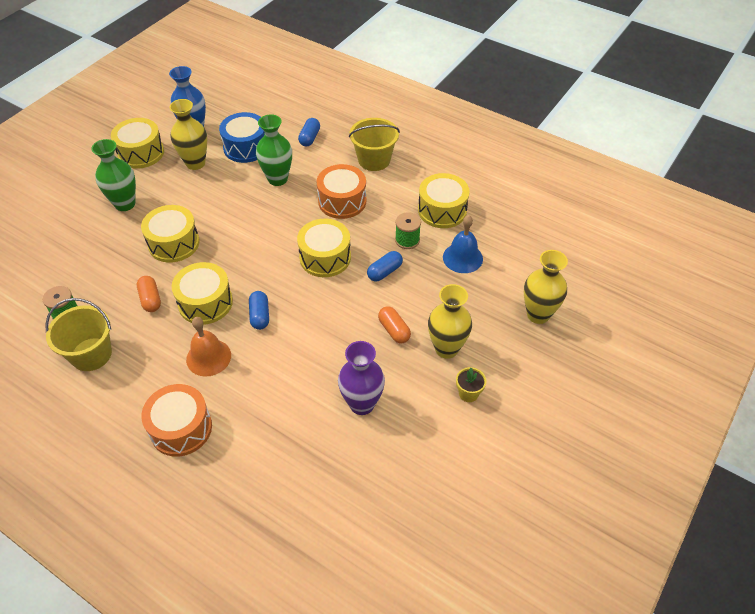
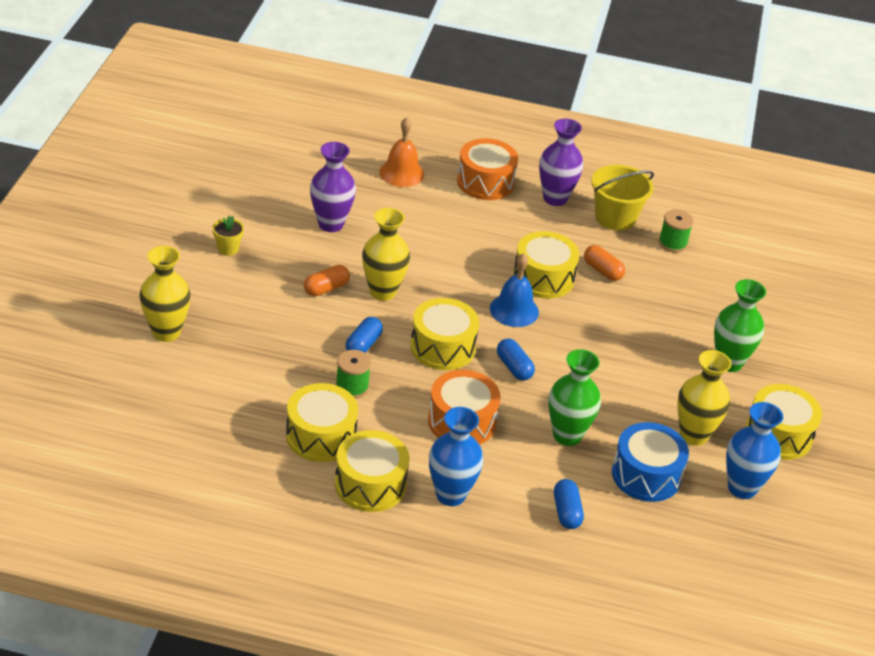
camera: 155 degrees right, 10 degrees down
yellow drum [141,205,200,263] -> yellow drum moved to [335,430,410,512]
orange bell [186,317,231,377] -> orange bell moved to [379,117,424,187]
blue capsule [249,291,269,330] -> blue capsule moved to [497,339,535,381]
yellow bucket [349,118,400,171] -> blue vase [429,407,484,506]
orange capsule [378,306,411,343] -> orange capsule turned 75 degrees counterclockwise [304,265,350,296]
yellow vase [428,284,472,359] -> yellow vase moved to [362,208,410,301]
blue bell [443,215,483,273] -> blue bell moved to [490,253,539,327]
none -> purple vase [539,119,583,206]

